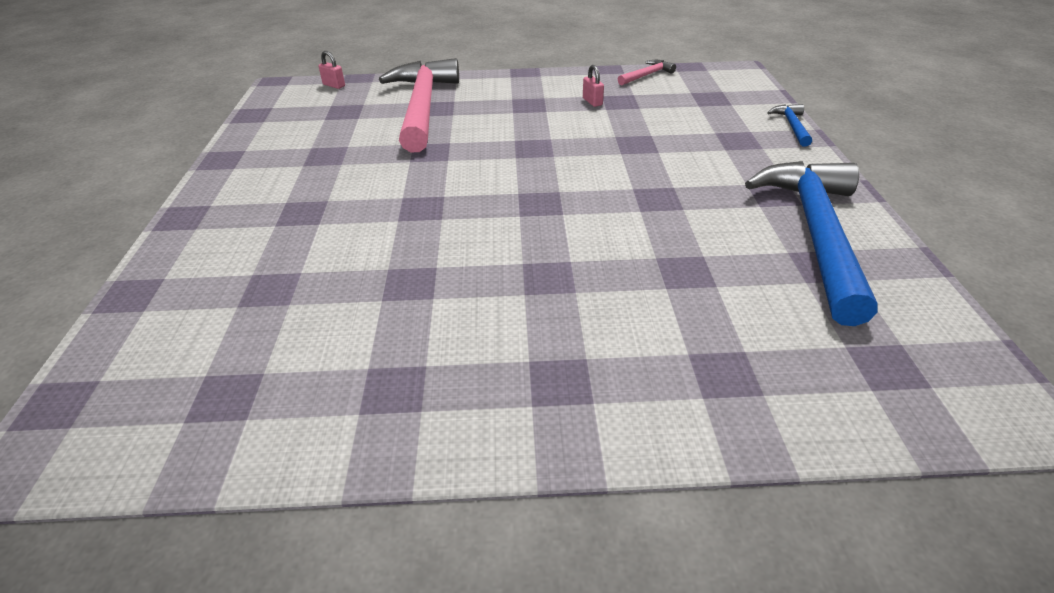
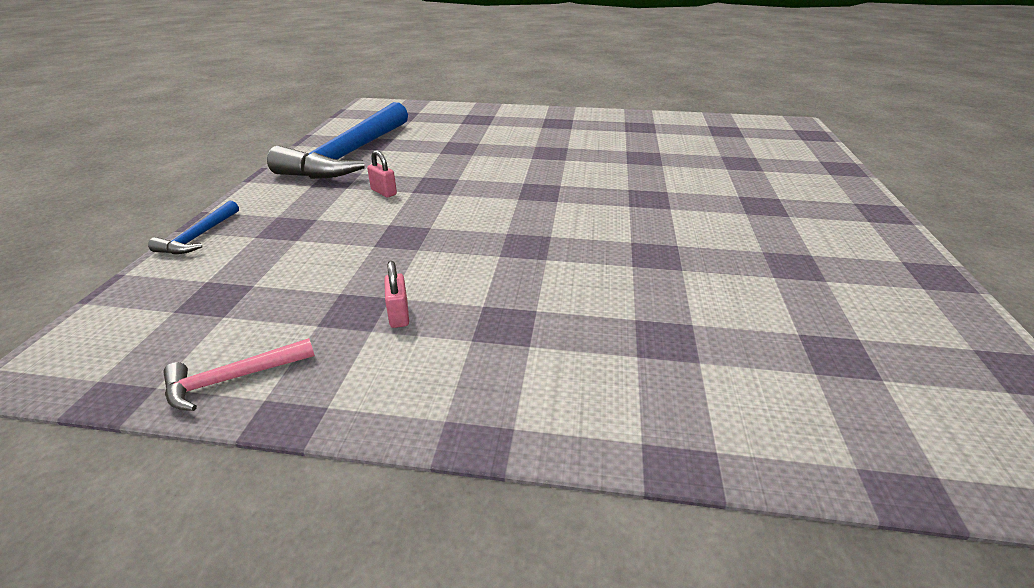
camera: 170 degrees left, 5 degrees down
pink padlock [319,51,345,89] -> pink padlock moved to [367,150,397,197]
pink hammer [379,58,459,152] -> none

